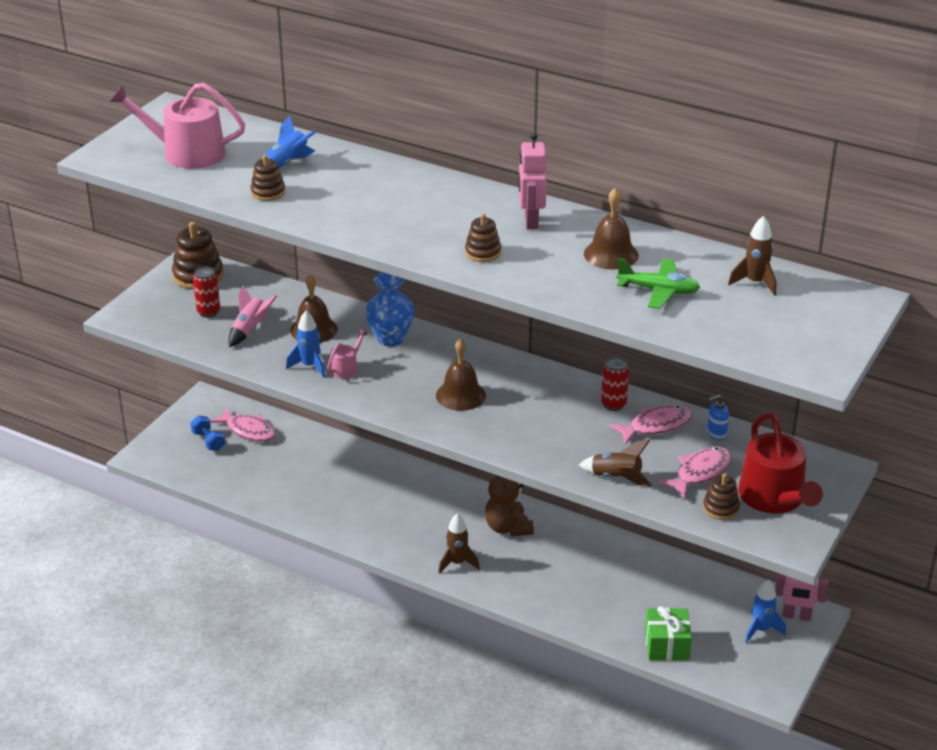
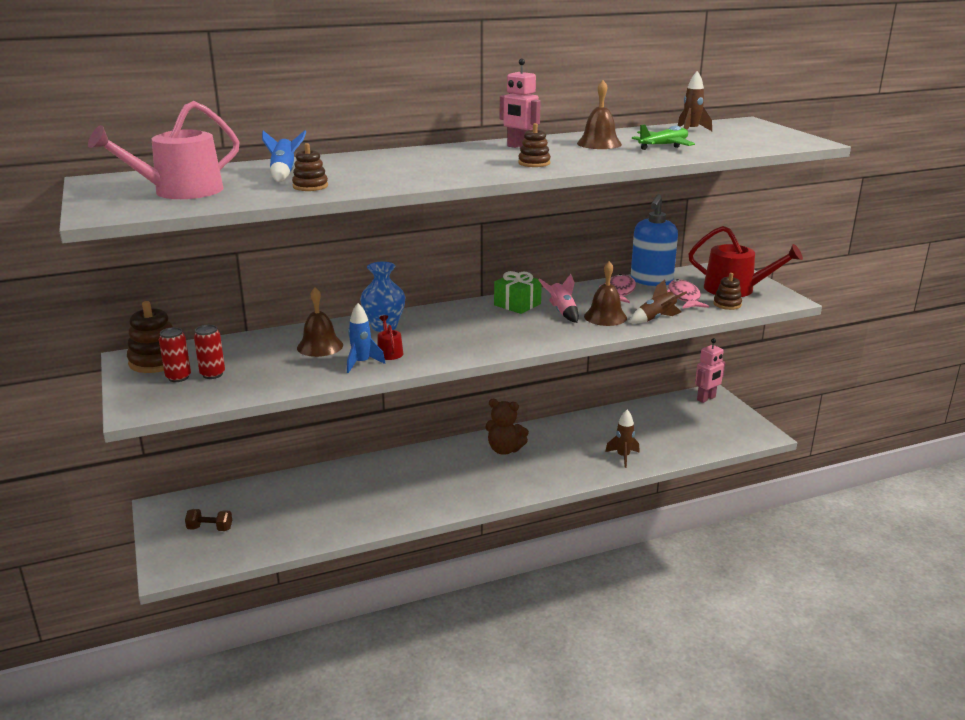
camera: 50 degrees left, 10 degrees down
blue dumbbell [191,416,225,451] -> brown dumbbell [185,509,232,531]
pink fish [210,408,276,442] -> none
pink rocket [228,285,277,347] -> pink rocket moved to [538,274,579,323]
pink watering can [327,329,369,379] -> red watering can [377,315,403,360]
brown bell [436,338,486,411] -> brown bell moved to [584,261,627,326]
brown rocket [438,514,480,574] -> brown rocket moved to [605,410,640,468]
red can [601,356,629,411] -> red can moved to [159,327,191,382]
green gift [645,606,692,661] -> green gift moved to [494,271,542,314]
blue soap dispenser [707,395,729,440] -> blue soap dispenser [631,194,678,286], size x2.40
blue rocket [745,580,786,643] -> none

